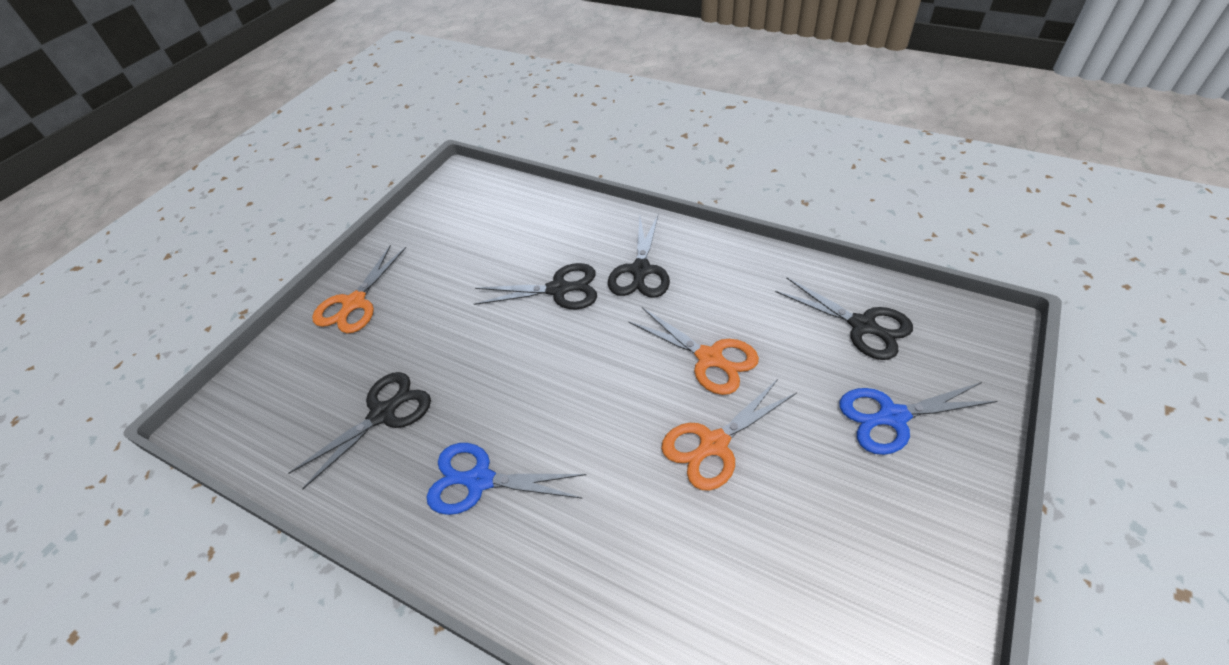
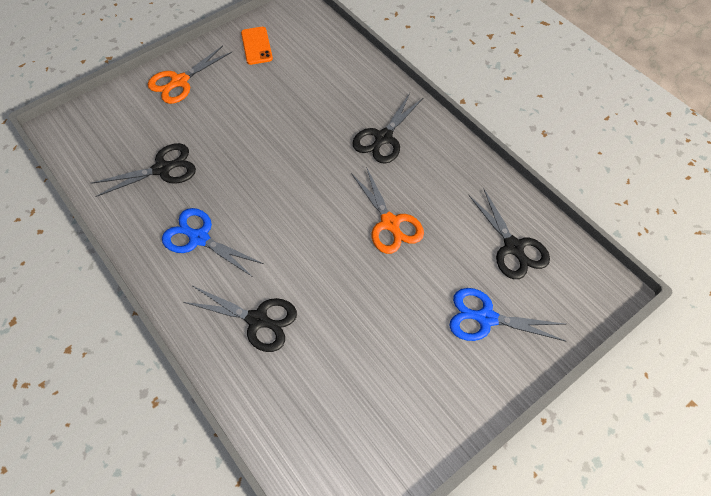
camera: 20 degrees right, 10 degrees up
black scissors [474,263,597,310] -> black scissors moved to [183,286,297,352]
orange scissors [661,379,797,491] -> none
none -> orange phone [241,27,273,65]

